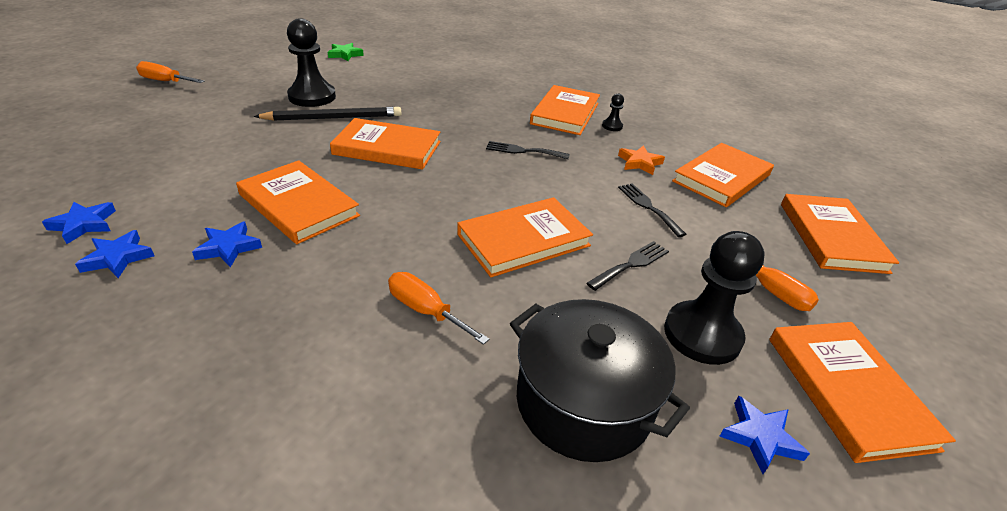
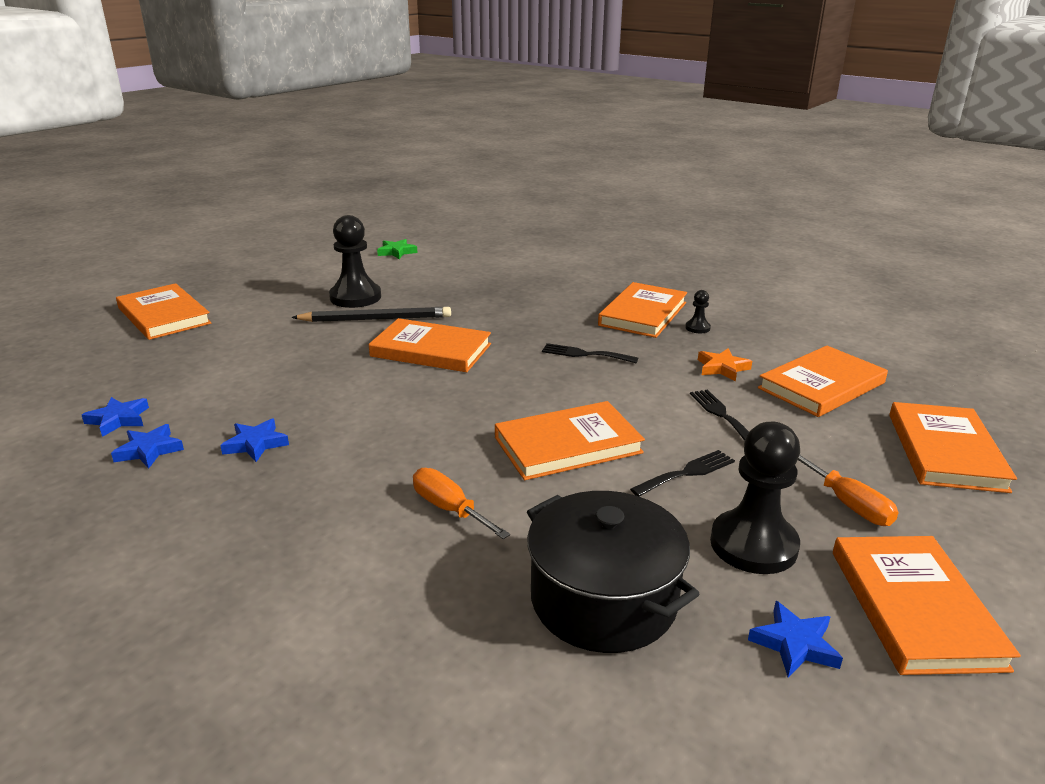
camera: 10 degrees right, 10 degrees down
orange screwdriver [136,61,204,83] -> none
orange book [236,160,360,244] -> orange book moved to [116,283,212,340]

